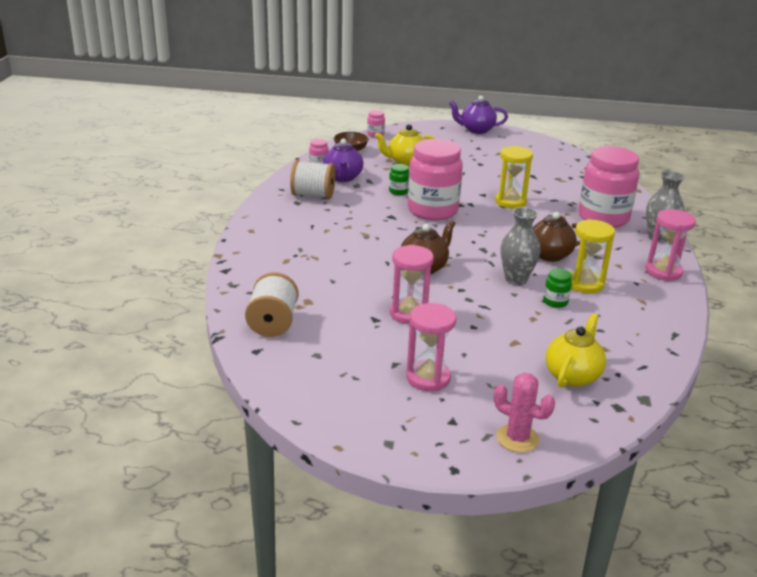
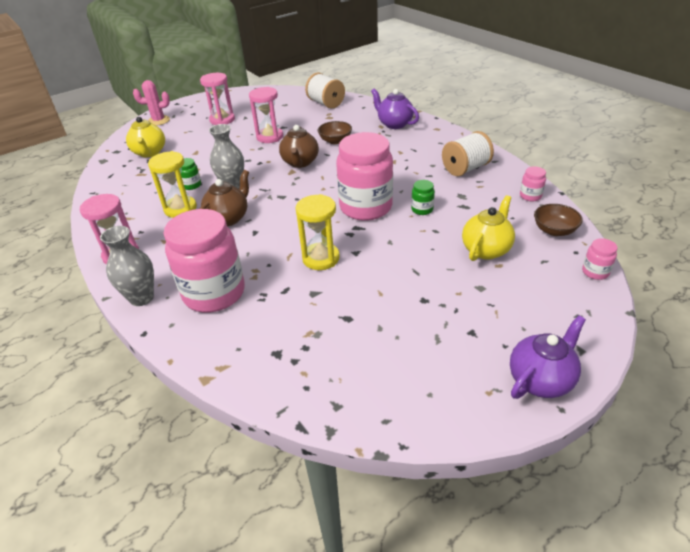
camera: 140 degrees right, 10 degrees up
purple teapot [323,139,363,182] -> purple teapot moved to [371,88,419,129]
none -> brown bowl [317,121,352,144]

